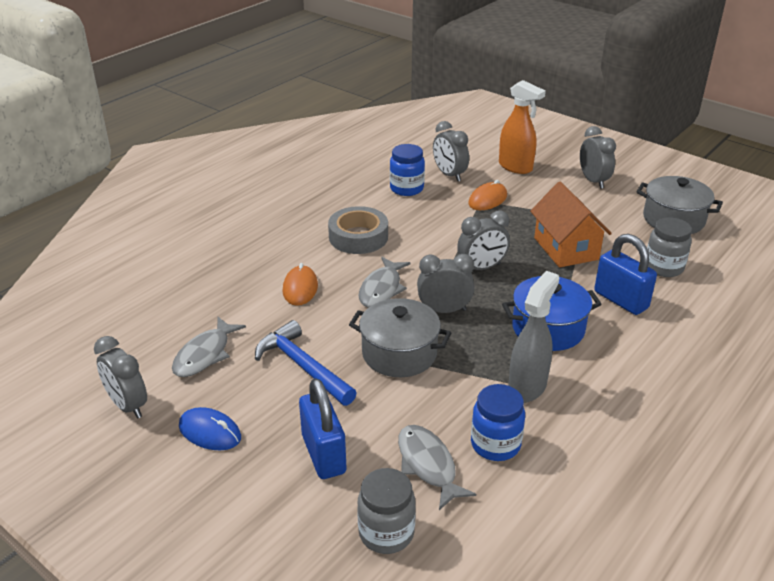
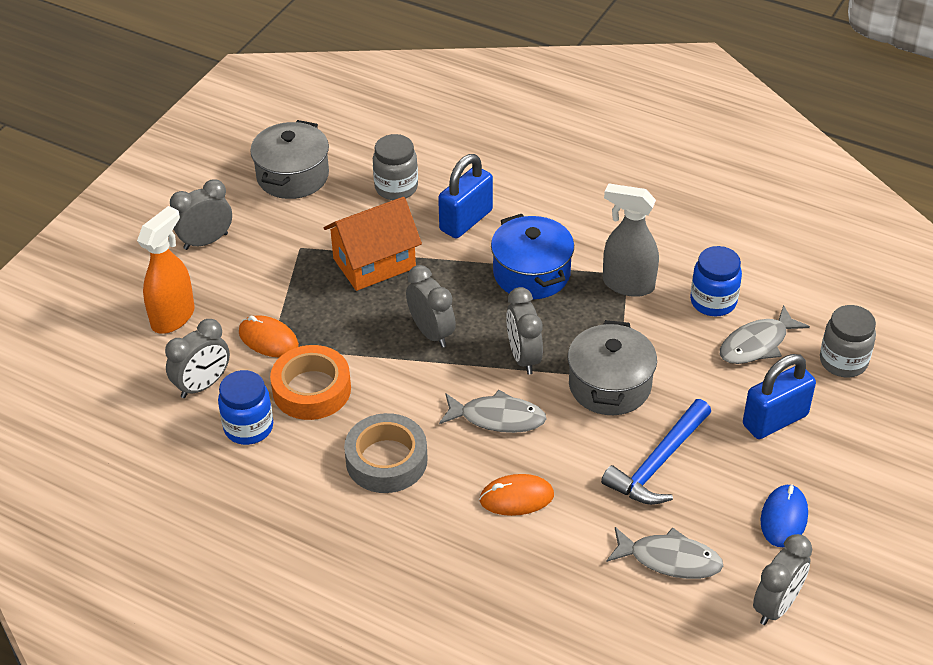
camera: 100 degrees left, 10 degrees up
none -> orange tape [270,345,351,420]

